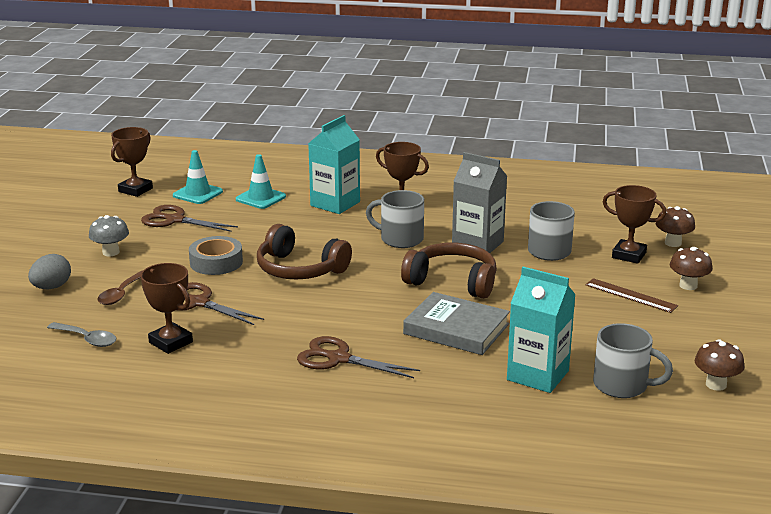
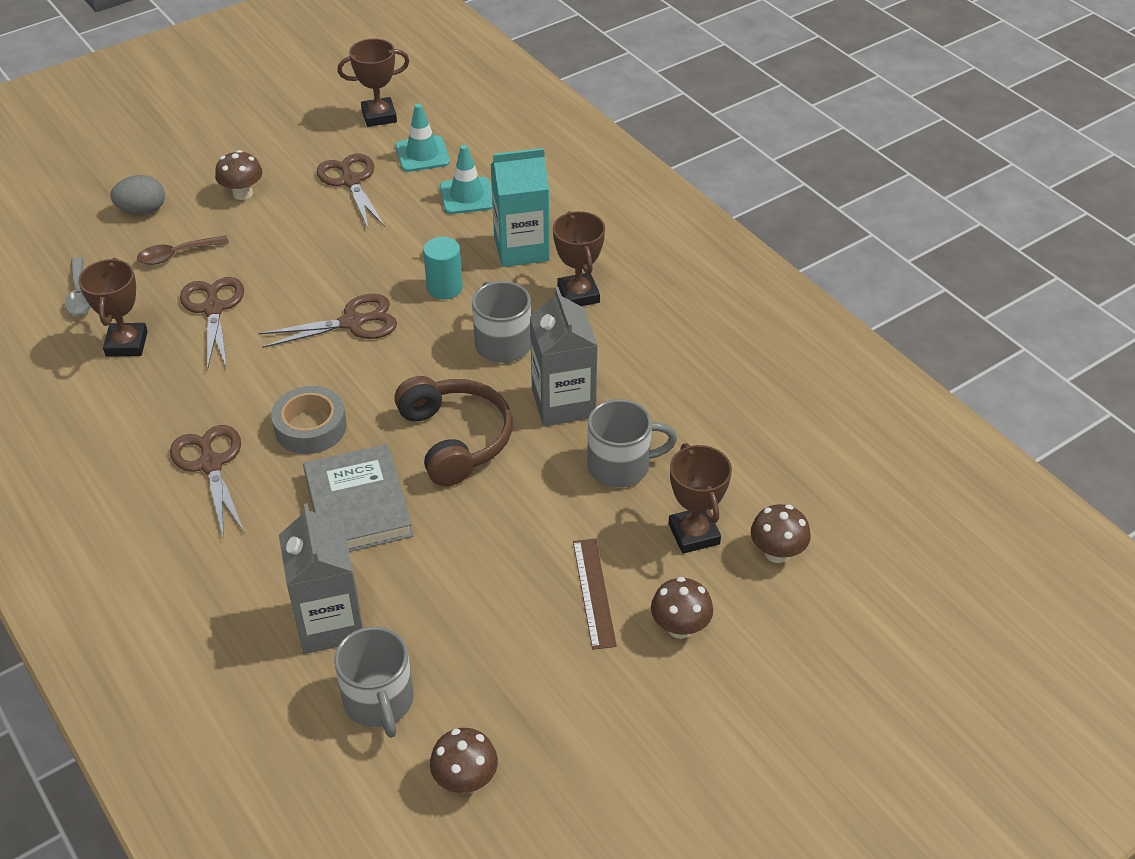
camera: 45 degrees right, 20 degrees up
grey mushroom [89,215,129,256] -> brown mushroom [215,150,262,200]
grey tape [189,236,243,275] -> grey tape moved to [271,386,347,454]
brown headphones [257,224,352,280] -> brown scissors [259,294,397,348]
turquoise carton [507,267,576,393] -> grey carton [279,503,363,654]
none -> turquoise cylinder [423,237,463,299]

